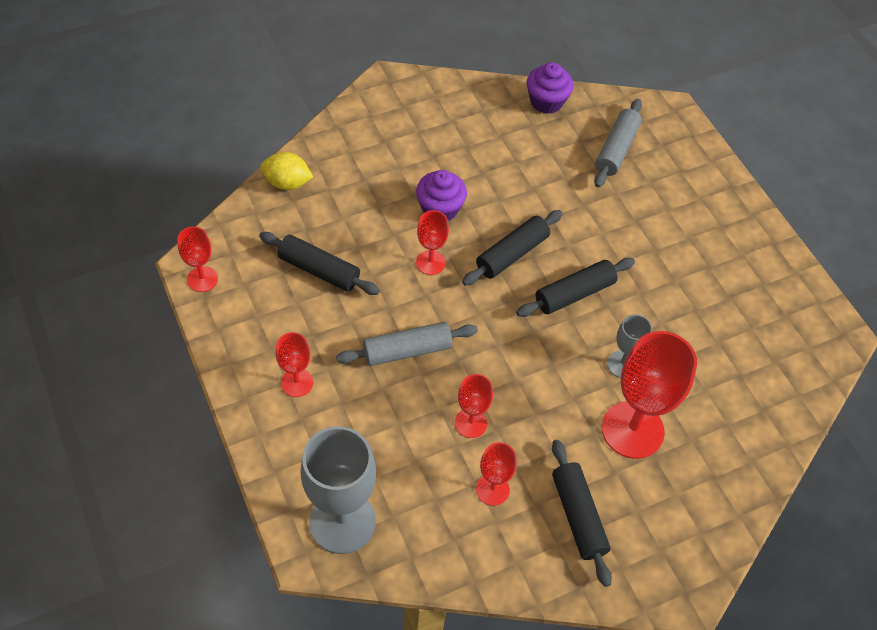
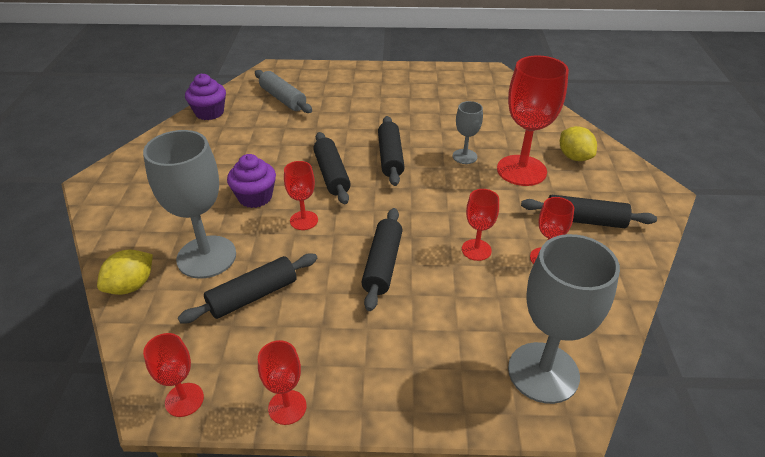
camera: 60 degrees left, 15 degrees down
red goblet [276,332,313,397] -> red goblet moved to [258,340,307,425]
grey rolling pin [336,322,478,366] -> black rolling pin [361,208,403,311]
none -> grey goblet [143,130,236,279]
none -> yellow lemon [560,126,597,161]

